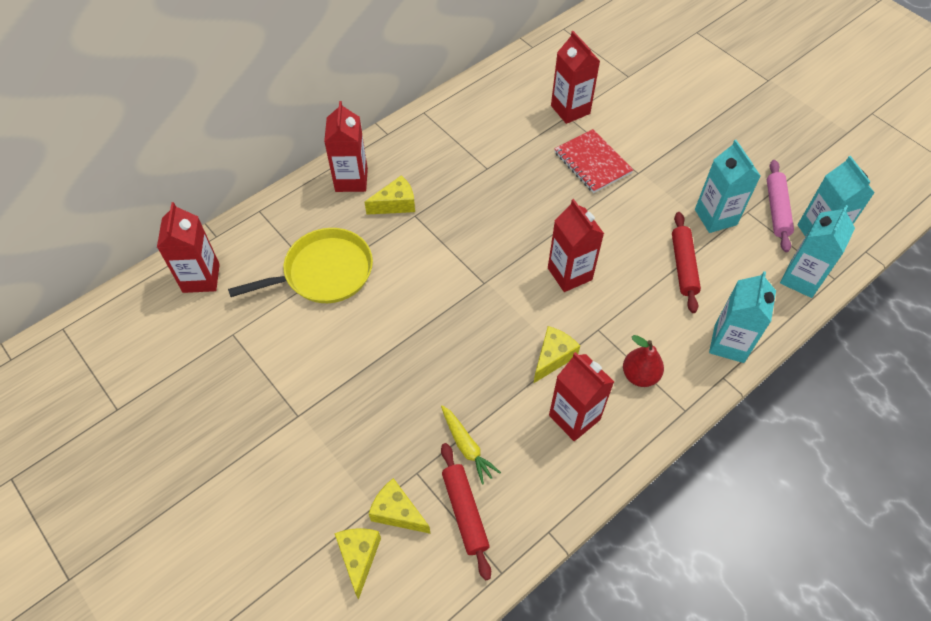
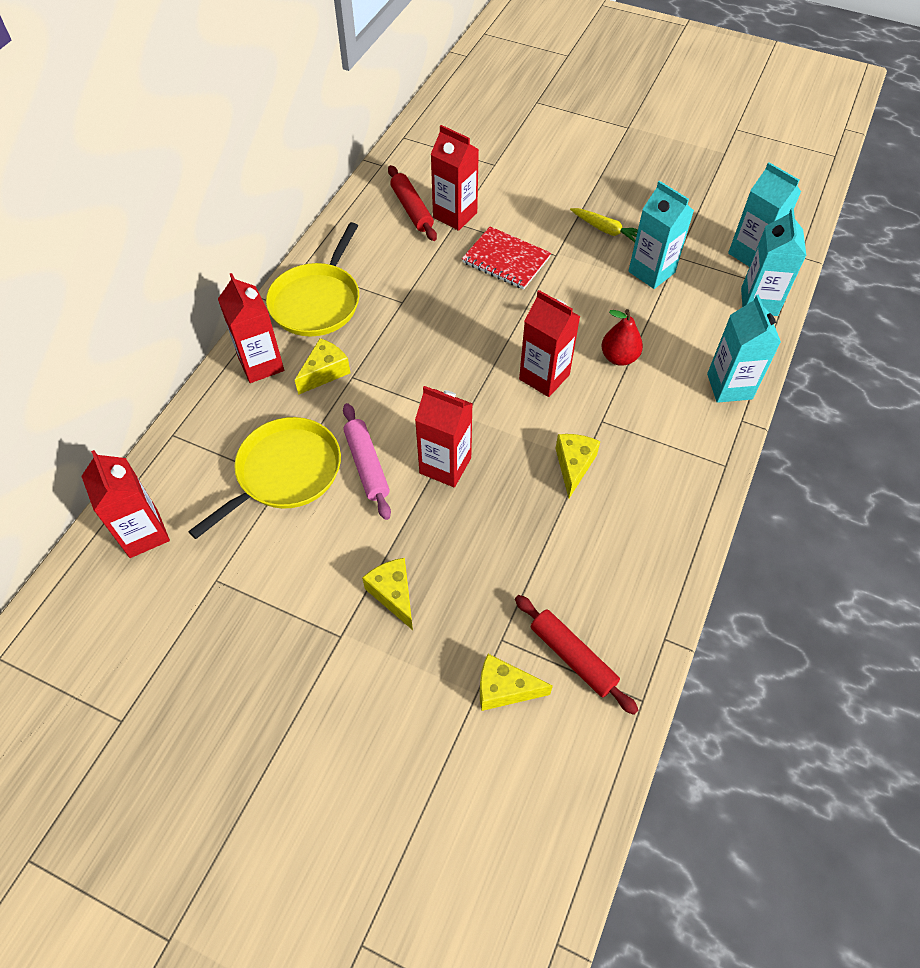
camera: 25 degrees left, 0 degrees up
yellow cheese [334,528,381,600] -> yellow cheese moved to [362,558,413,630]
yellow carrot [441,405,501,485] -> yellow carrot moved to [570,208,638,242]
red carton [549,352,614,441] -> red carton moved to [415,386,473,487]
red pear [623,335,664,387] -> red pear moved to [601,309,643,366]
red rolling pin [672,212,701,313] -> red rolling pin moved to [388,165,437,241]
pink rolling pin [767,160,794,252] -> pink rolling pin moved to [343,403,391,520]
none -> yellow pan [266,222,359,337]

